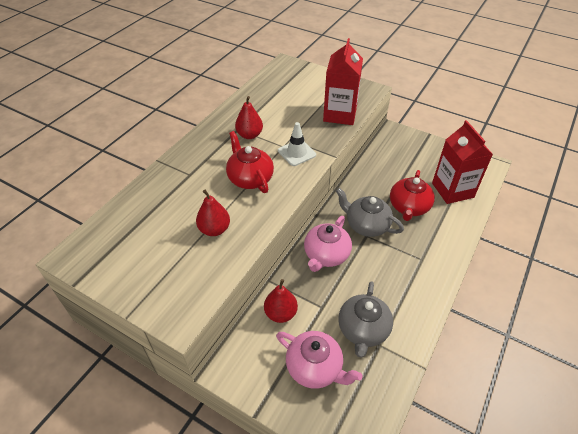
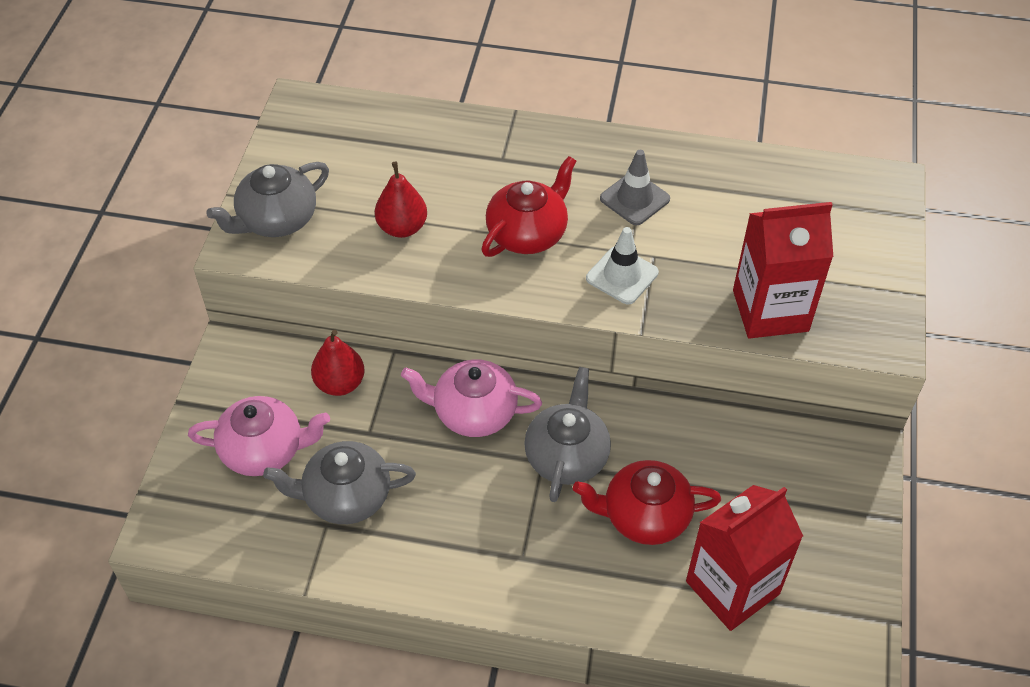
camera: 70 degrees right, 5 degrees up
red pear [235,96,263,139] -> grey traffic cone [600,150,670,225]
pink teapot [276,331,363,389] -> pink teapot turned 105 degrees counterclockwise [188,396,330,476]
none -> grey teapot [206,162,329,237]

